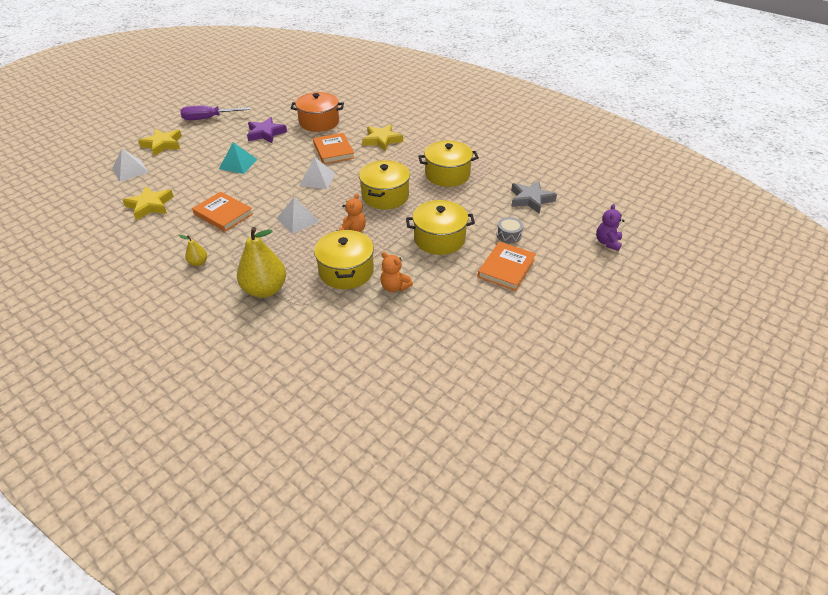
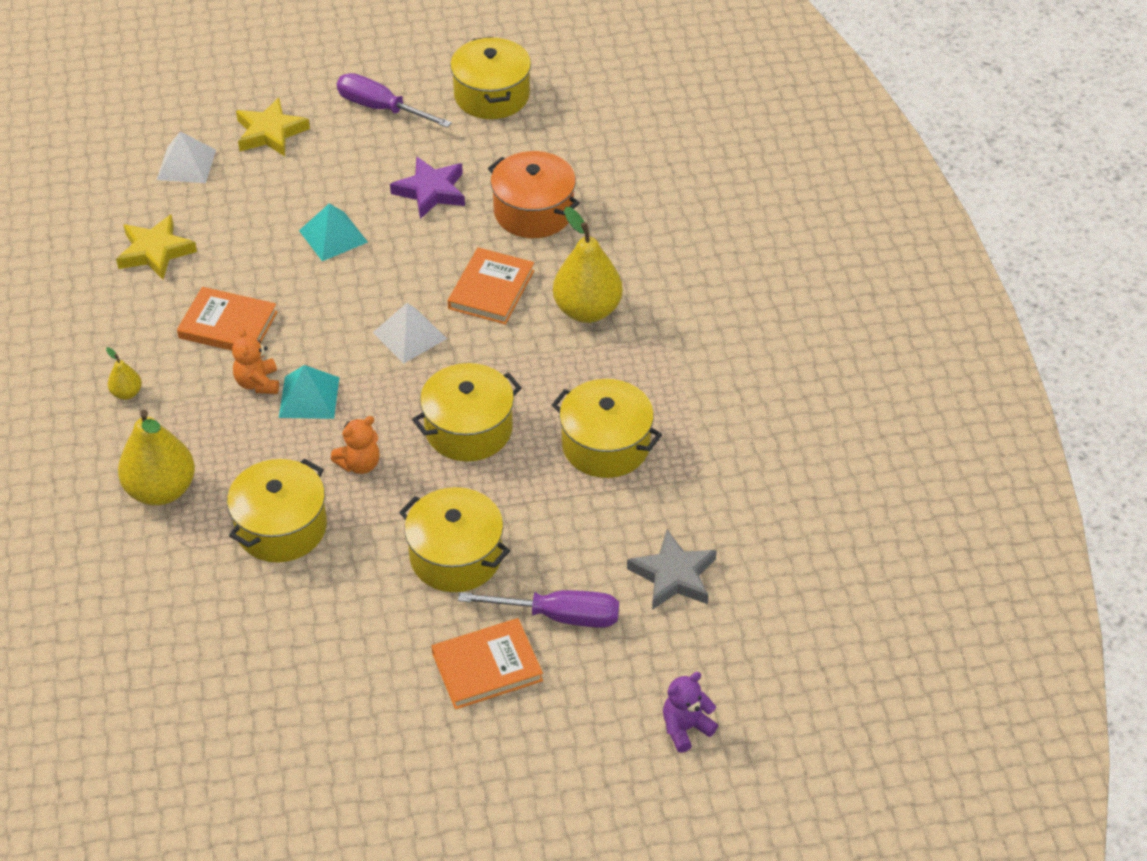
camera: 40 degrees right, 5 degrees up
orange book [192,192,253,232] -> orange book turned 60 degrees counterclockwise [177,287,277,351]
white pyramid [276,197,320,234] -> turquoise pyramid [279,365,339,419]
yellow star [362,124,403,151] -> yellow pear [553,207,623,323]
orange teddy bear [380,252,413,292] -> orange teddy bear moved to [232,328,279,394]
grey drum [497,217,523,243] -> purple screwdriver [458,590,619,628]
none -> yellow pot [450,37,531,119]

